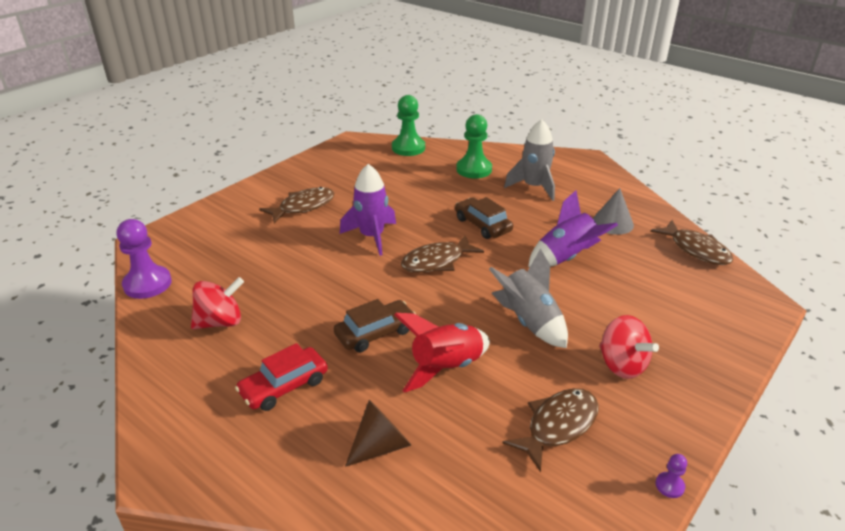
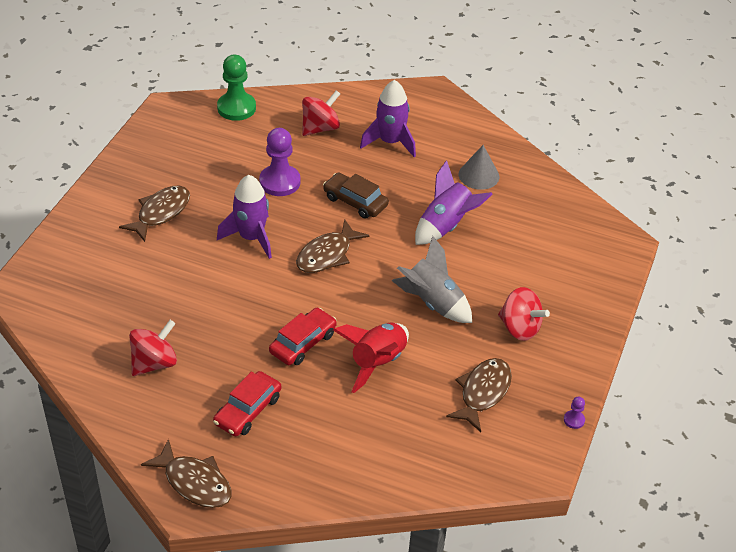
camera: 20 degrees left, 10 degrees up
purple pawn [117,219,172,299] -> purple pawn moved to [259,128,301,196]
brown car [334,299,416,352] -> red car [269,308,336,365]
brown cone [345,400,411,467] -> none
green pawn [456,114,492,179] -> red spinning top [302,90,340,136]
grey rocket [504,119,555,201] -> purple rocket [360,80,416,157]
brown fish [650,220,733,265] -> brown fish moved to [141,439,231,508]

